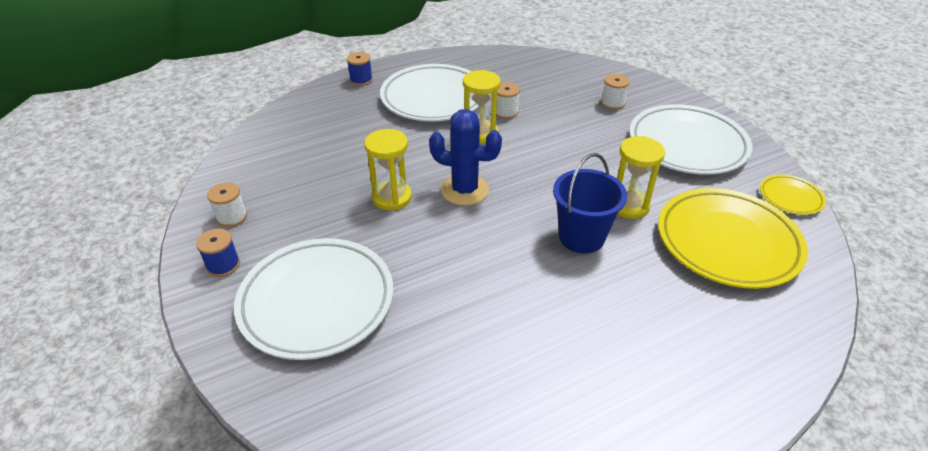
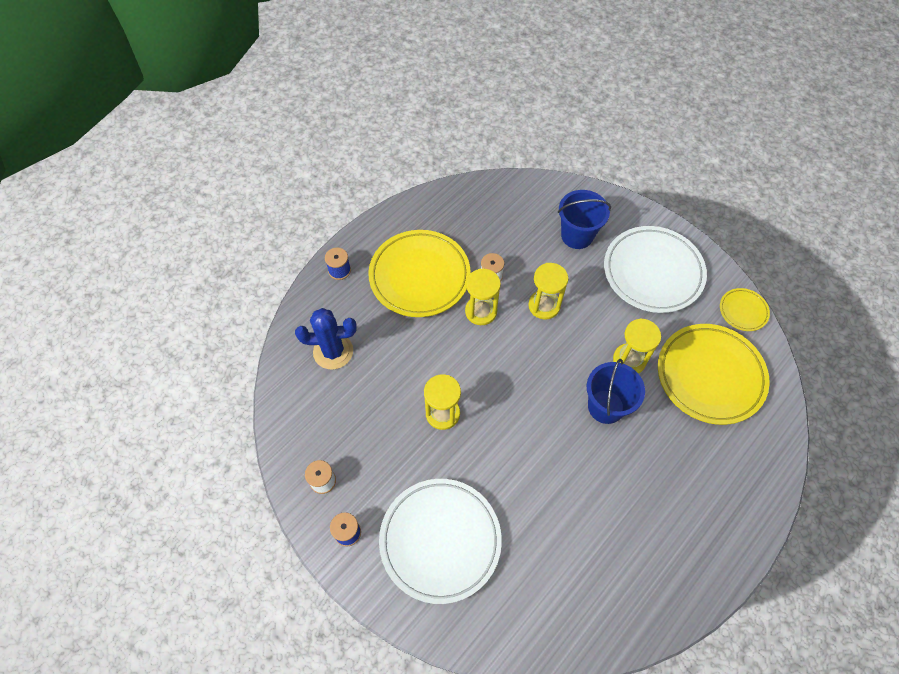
camera: 20 degrees left, 20 degrees up
white plate [380,64,479,122] -> yellow plate [368,230,471,317]
blue cactus [429,109,502,206] -> blue cactus moved to [295,308,357,370]
white spool [601,74,630,110] -> blue bucket [558,190,611,249]
none -> yellow hourglass [528,263,568,320]

